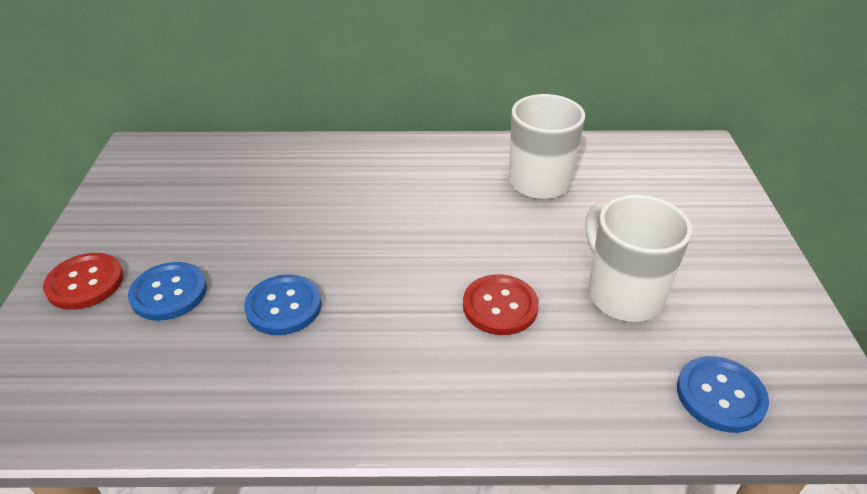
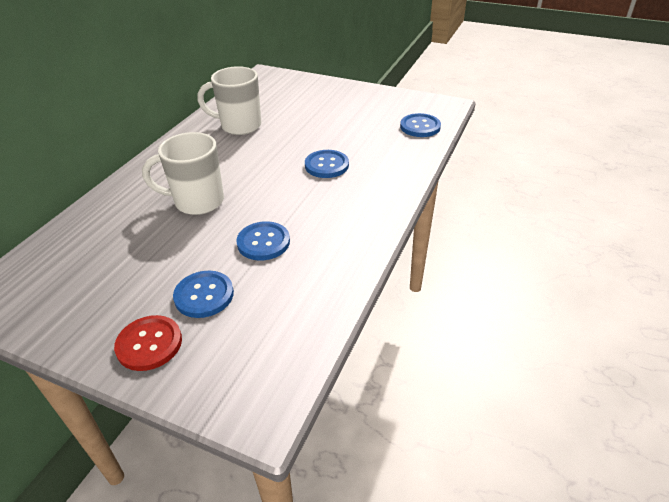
camera: 65 degrees left, 0 degrees up
red button [463,274,539,335] -> blue button [305,150,349,178]
white mug [585,195,692,322] -> white mug moved to [142,132,224,215]

